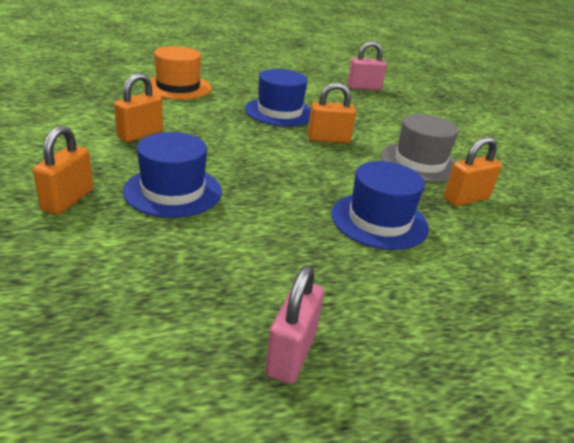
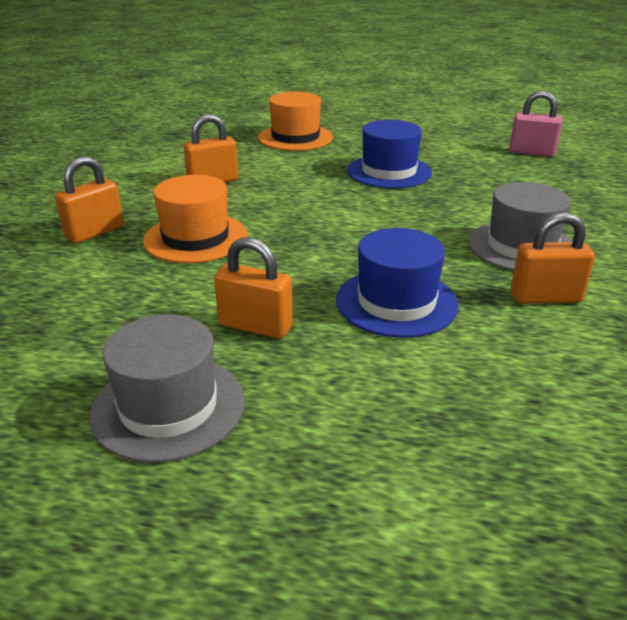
camera: 30 degrees right, 0 degrees up
blue hat [123,132,222,218] -> orange hat [143,175,248,263]
pink padlock [265,265,324,384] -> grey hat [90,314,244,463]
orange padlock [308,82,356,143] -> orange padlock moved to [214,237,293,339]

